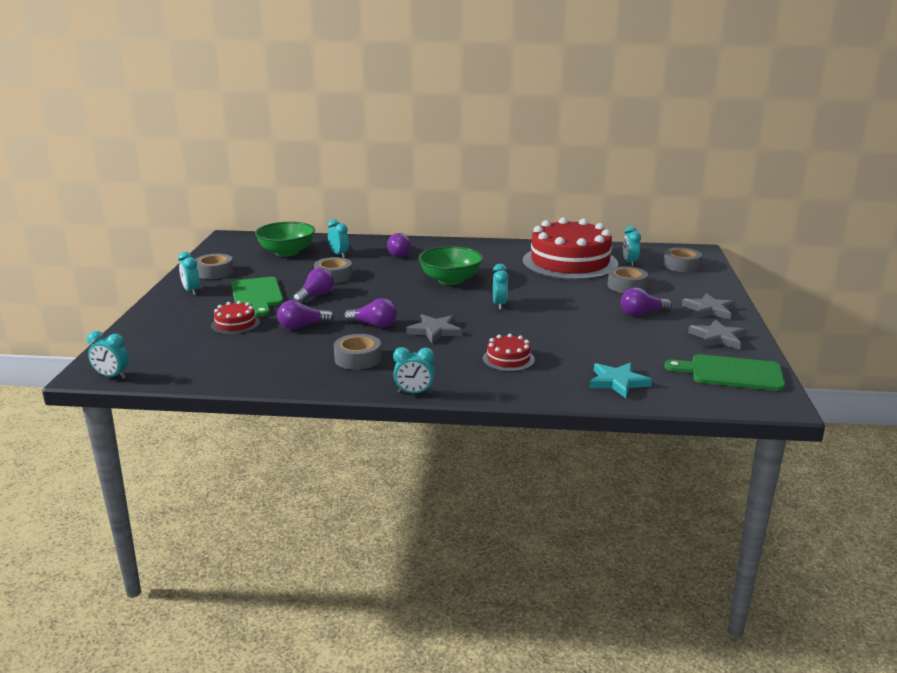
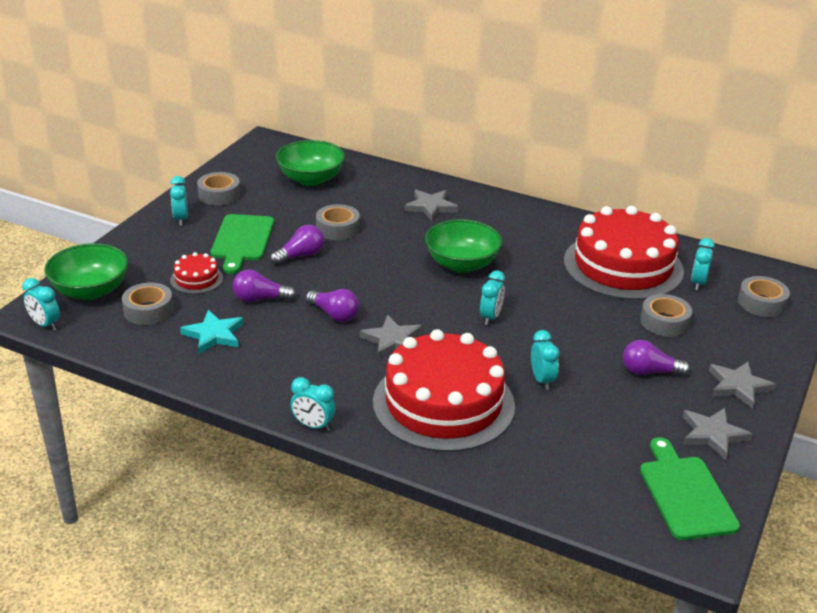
camera: 20 degrees right, 10 degrees up
turquoise clock [328,219,349,258] -> turquoise clock moved to [531,330,560,390]
grey tape [334,334,381,370] -> grey tape moved to [122,283,174,325]
purple light bulb [387,233,411,257] -> grey star [405,190,458,221]
red cake [483,334,535,372] -> red cake [373,329,515,452], size x2.36
turquoise star [589,362,652,398] -> turquoise star moved to [180,310,244,354]
green cutting board [664,354,785,391] -> green cutting board turned 45 degrees clockwise [640,437,740,540]
none -> green bowl [44,243,129,300]

